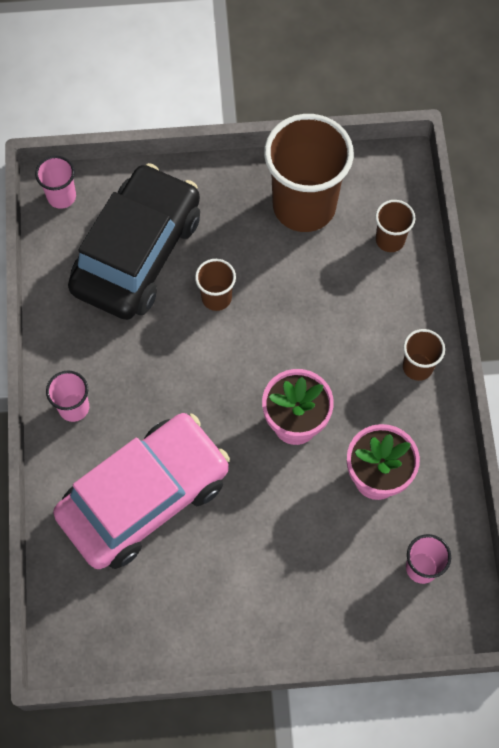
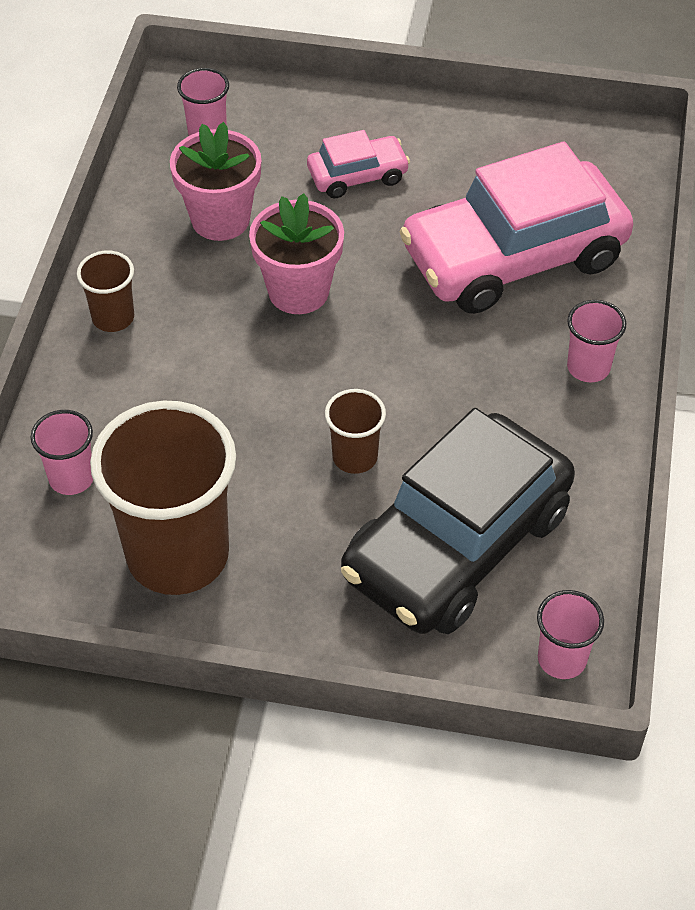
camera: 165 degrees left, 15 degrees down
brown cup [375,200,415,252] -> pink cup [31,410,93,495]
none -> pink car [307,130,410,198]

